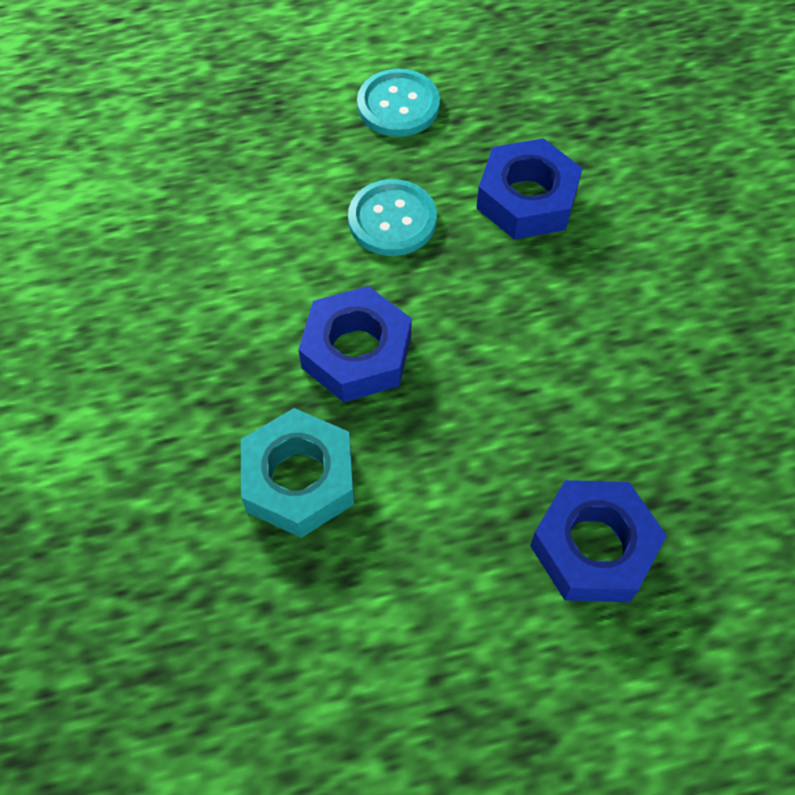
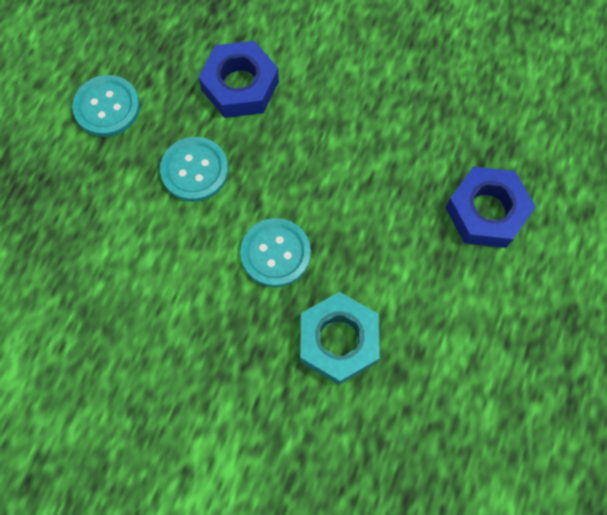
camera: 55 degrees left, 10 degrees up
blue nut [299,286,412,402] -> turquoise button [240,218,311,287]

